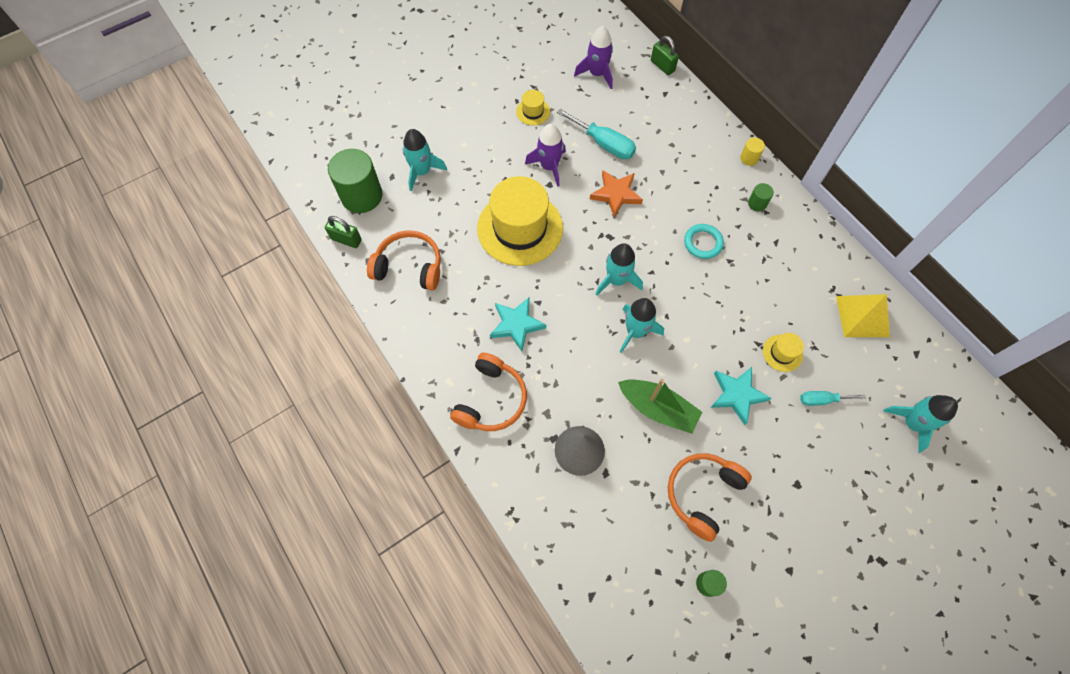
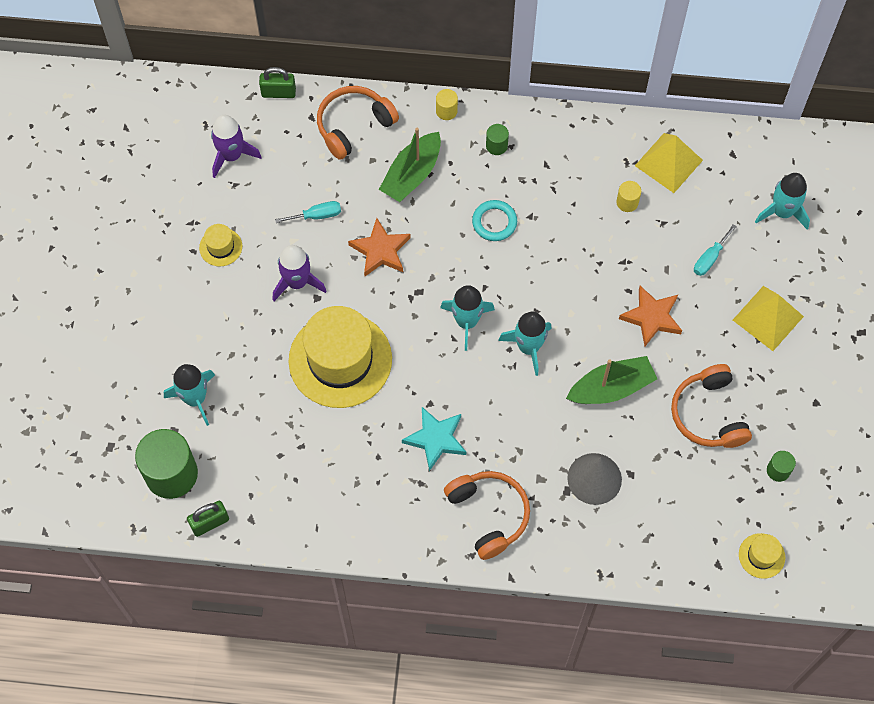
camera: 50 degrees left, 0 degrees up
orange headphones [367,230,441,290] -> orange headphones moved to [317,86,399,160]
turquoise screwdriver [557,108,636,159] -> turquoise screwdriver [275,201,341,223], size x0.60
turquoise star [710,367,771,425] -> orange star [619,286,682,346]
yellow hat [763,333,804,372] -> yellow hat moved to [739,533,785,579]
none -> green boat [379,128,441,202]
none -> yellow cylinder [616,181,641,212]
none -> yellow pyramid [733,286,804,351]

